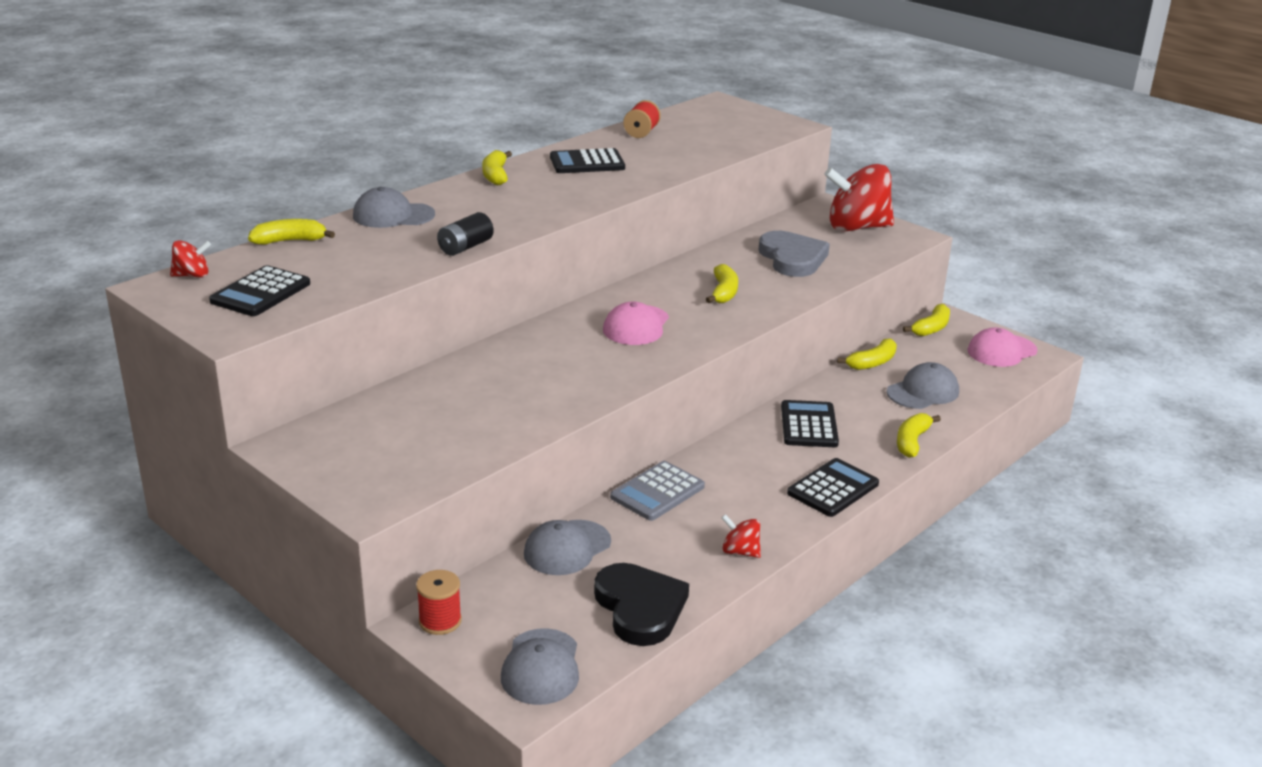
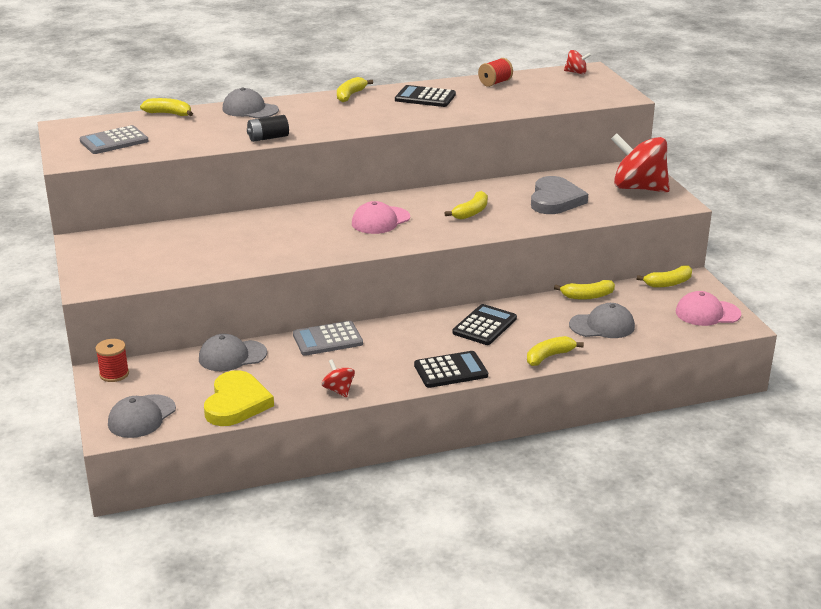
camera: 30 degrees right, 0 degrees up
red spinning top [170,240,211,277] -> red spinning top moved to [564,50,591,74]
black calculator [209,265,310,316] -> grey calculator [79,125,149,154]
black heart [594,563,689,646] -> yellow heart [204,370,274,426]

